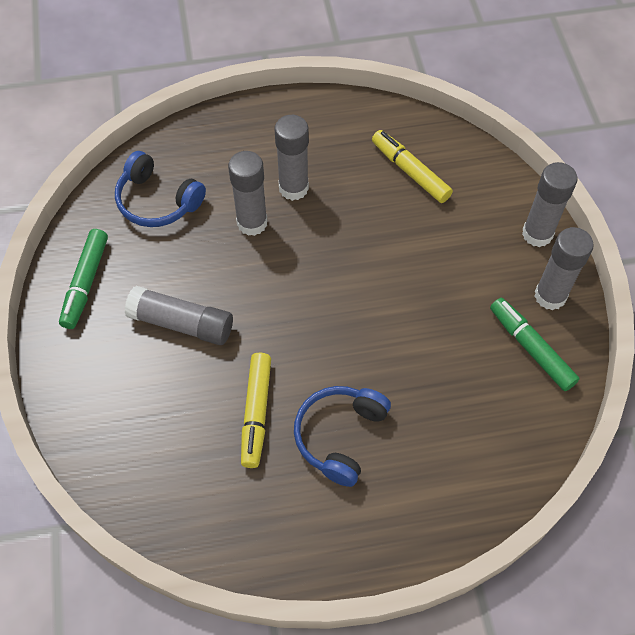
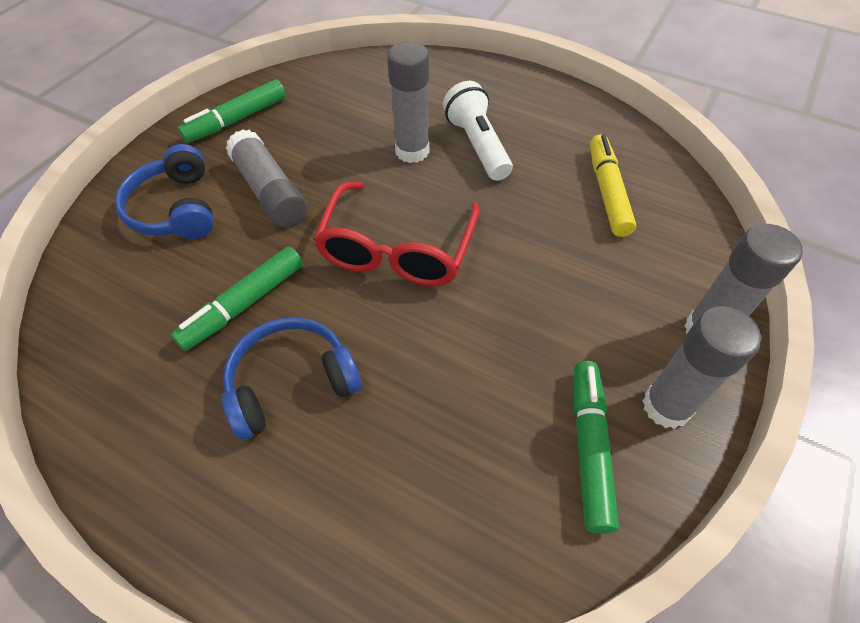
camera: 40 degrees right, 5 degrees down
blue headphones [115,151,206,227] -> blue headphones moved to [115,144,214,239]
yellow marker [241,353,271,468] -> green marker [171,247,303,351]
grey glue stick [275,115,309,201] -> white flashlight [443,81,513,181]
none -> red glasses [313,182,480,286]

